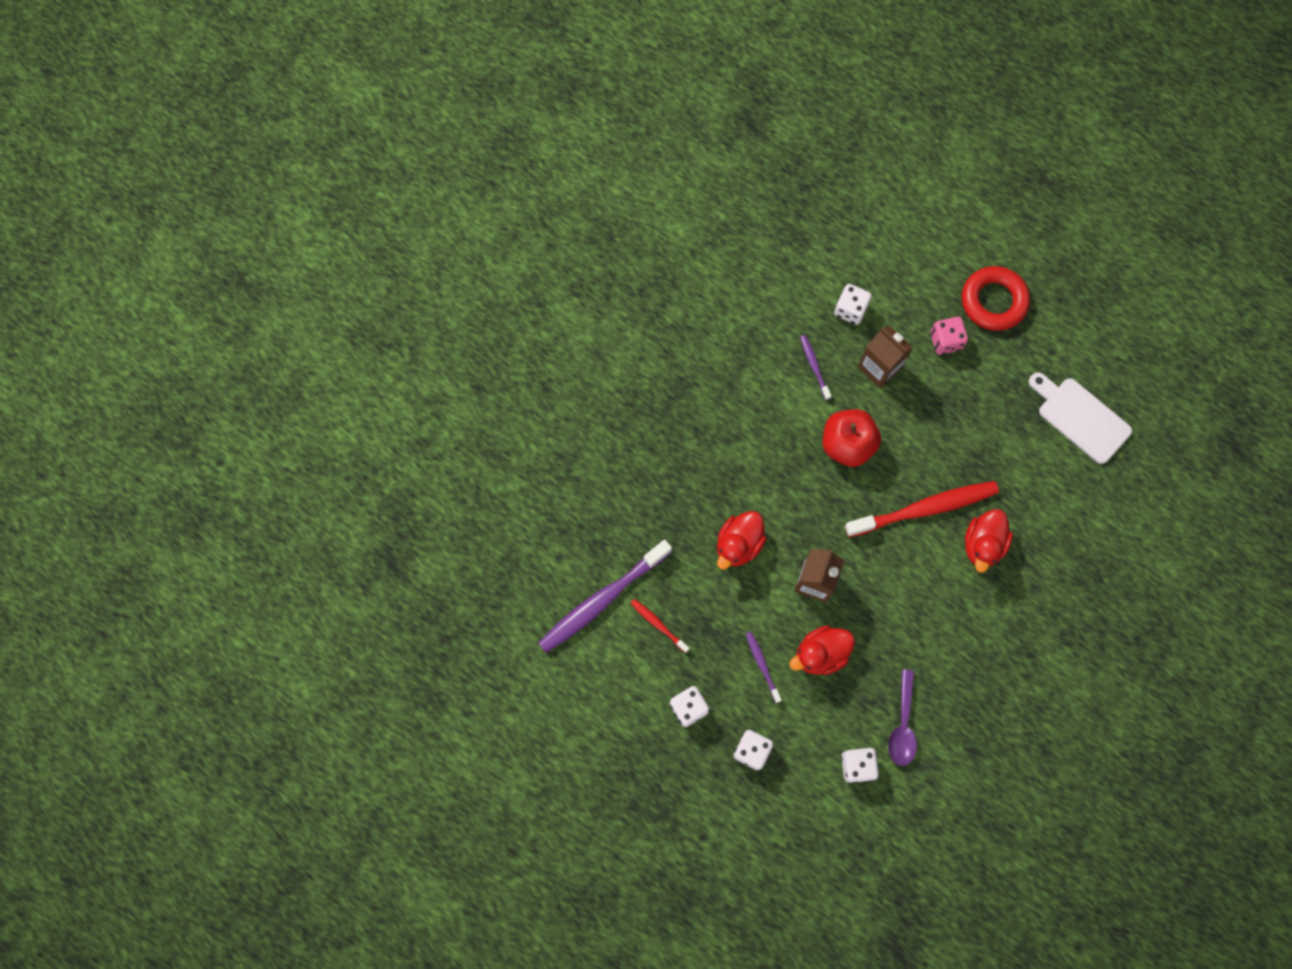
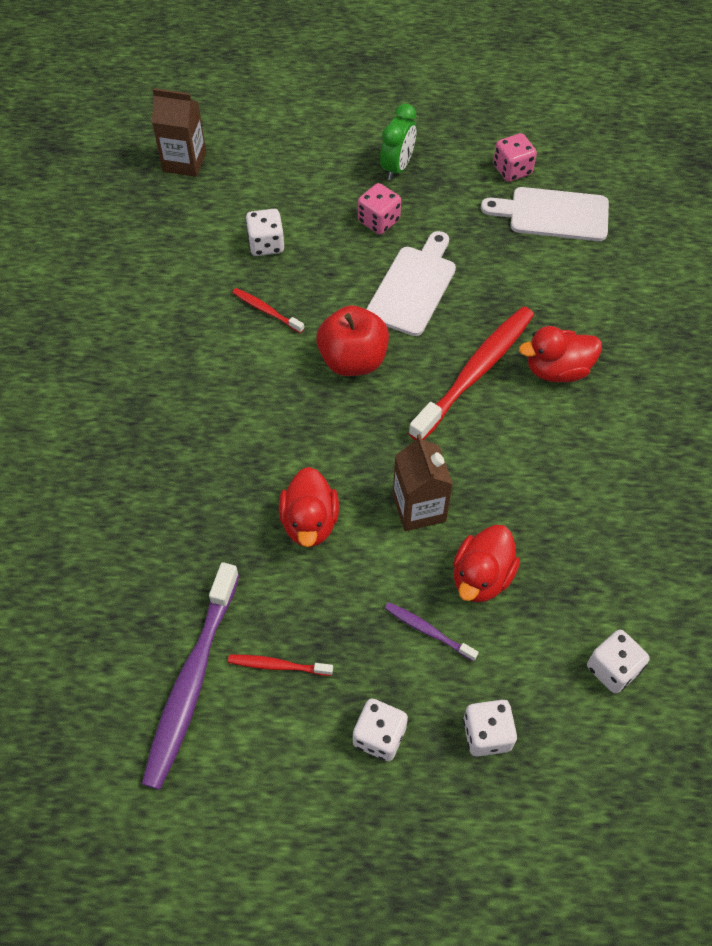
camera: 35 degrees left, 15 degrees down
purple toothbrush [800,335,831,400] -> red toothbrush [232,288,304,333]
brown carton [858,325,913,388] -> brown carton moved to [152,88,206,177]
purple spoon [888,670,917,766] -> none
red ring [962,266,1030,331] -> green clock [380,104,416,181]
red duck [965,509,1013,573] -> red duck turned 90 degrees clockwise [519,326,602,382]
none -> white cutting board [366,231,456,336]
none -> pink dice [493,133,537,182]

